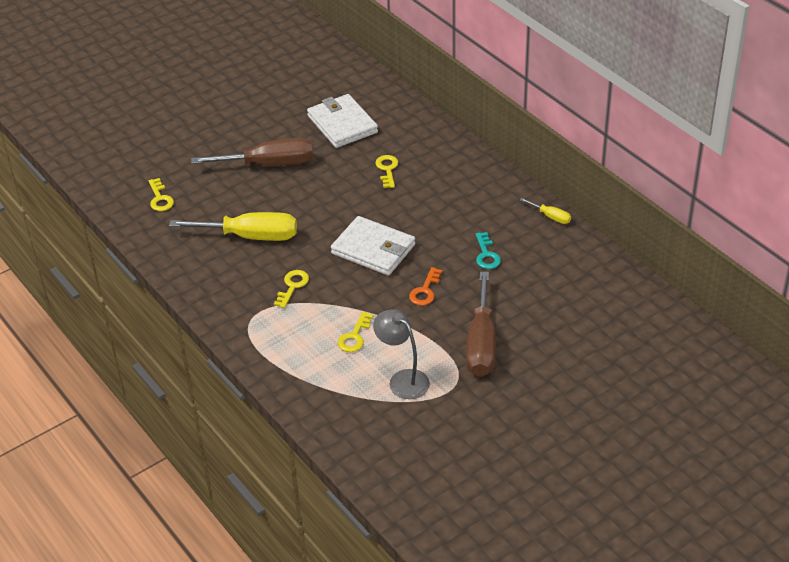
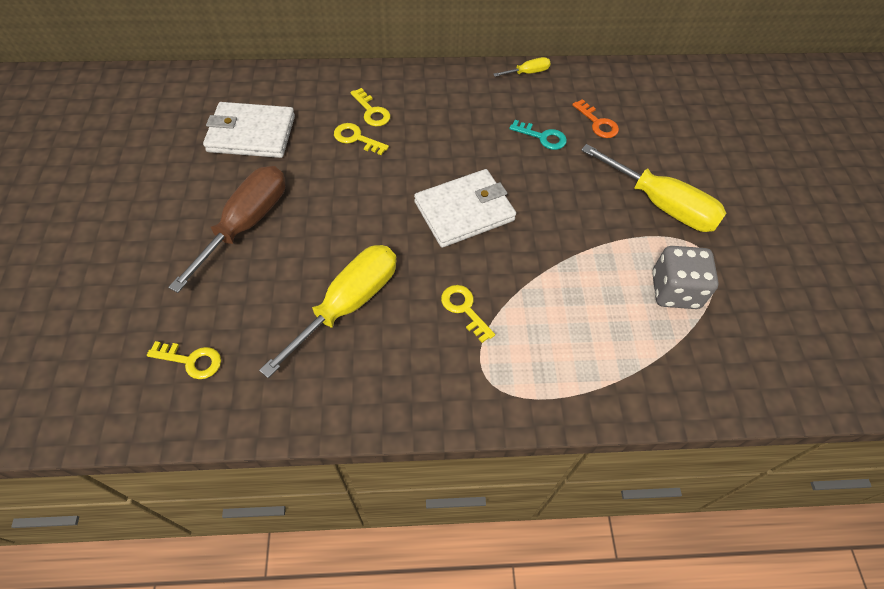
camera: 60 degrees left, 15 degrees up
yellow key [338,312,374,352] -> yellow key moved to [350,88,391,126]
grey lamp [373,309,430,399] -> grey dice [652,246,719,309]
orange key [409,267,442,306] -> orange key moved to [572,99,619,138]
brown screwdriver [466,272,496,377] -> yellow screwdriver [581,144,727,232]

